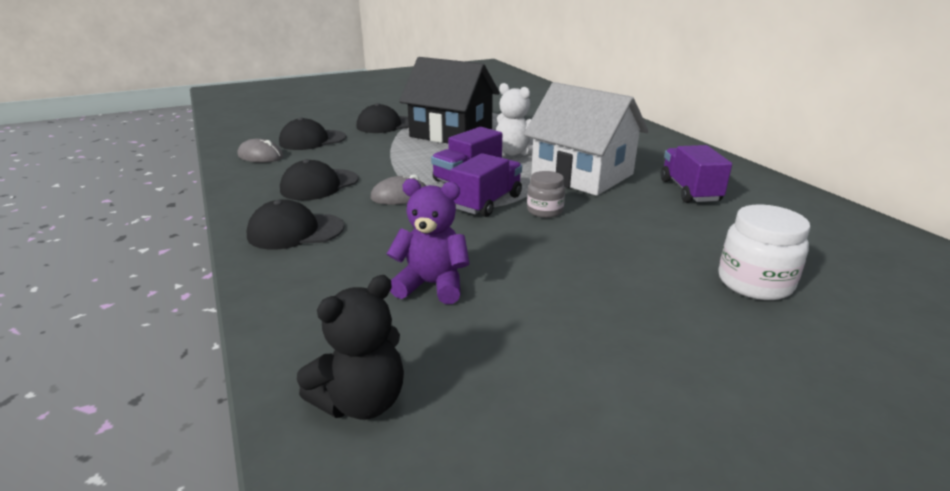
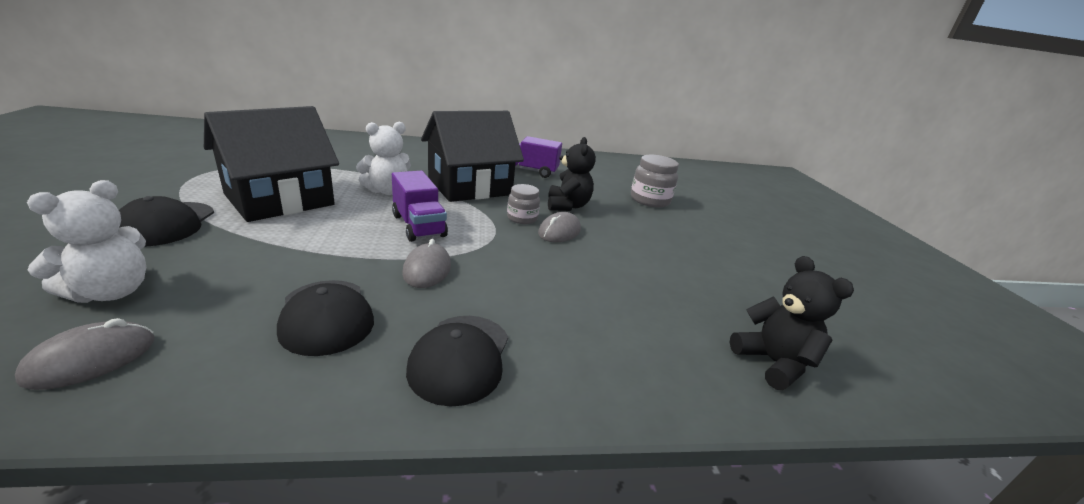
camera: 75 degrees left, 0 degrees up
black cap [279,117,346,150] -> white teddy bear [27,180,146,303]
purple teddy bear [387,179,469,304] -> none
purple truck [450,153,522,217] -> none
white house [524,82,649,196] -> black house [421,111,524,202]
white jar [718,204,810,300] -> grey jar [631,154,679,207]
none -> grey mouse [538,212,581,242]
none -> black teddy bear [548,137,596,211]

